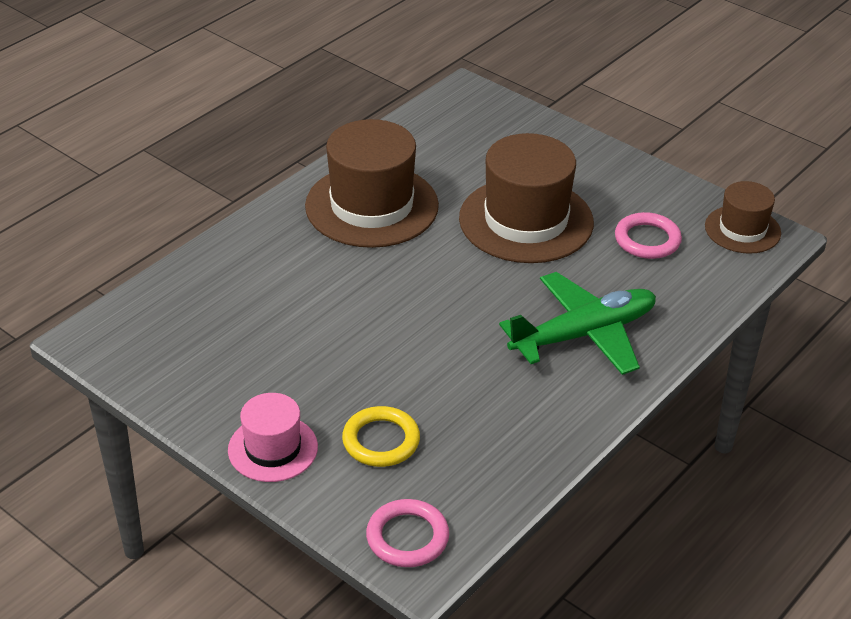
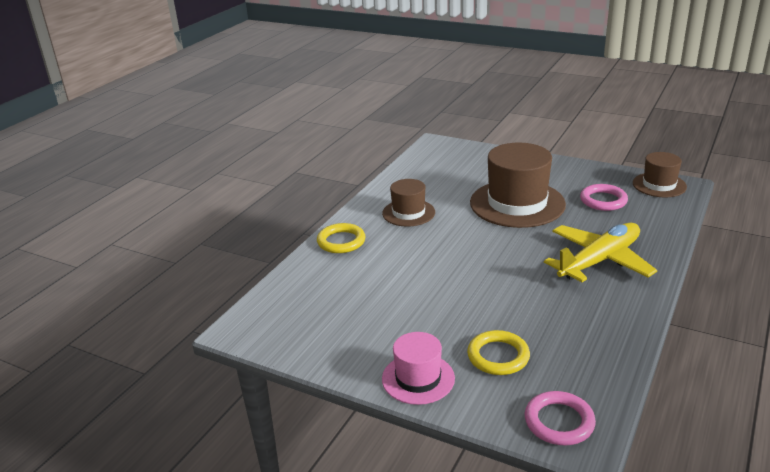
camera: 10 degrees left, 10 degrees down
brown hat [305,119,439,248] -> brown hat [382,179,435,227], size x0.56
green plane [499,272,656,375] -> yellow plane [544,223,657,282]
none -> yellow ring [317,223,366,253]

